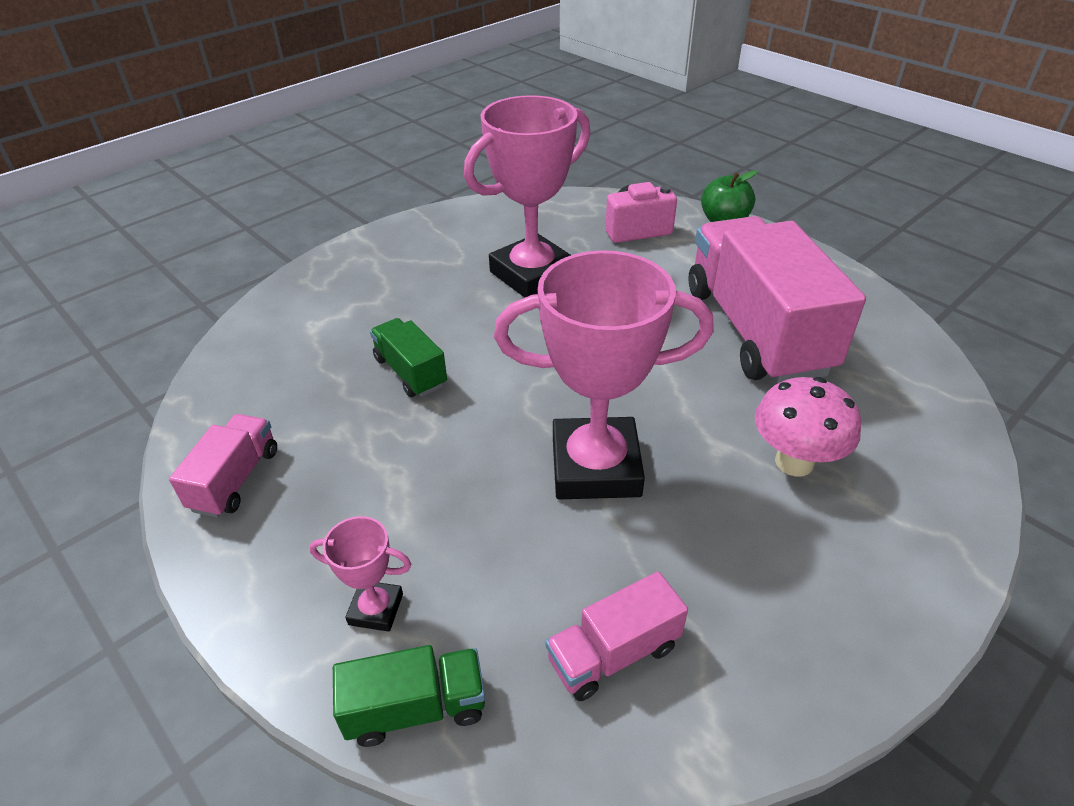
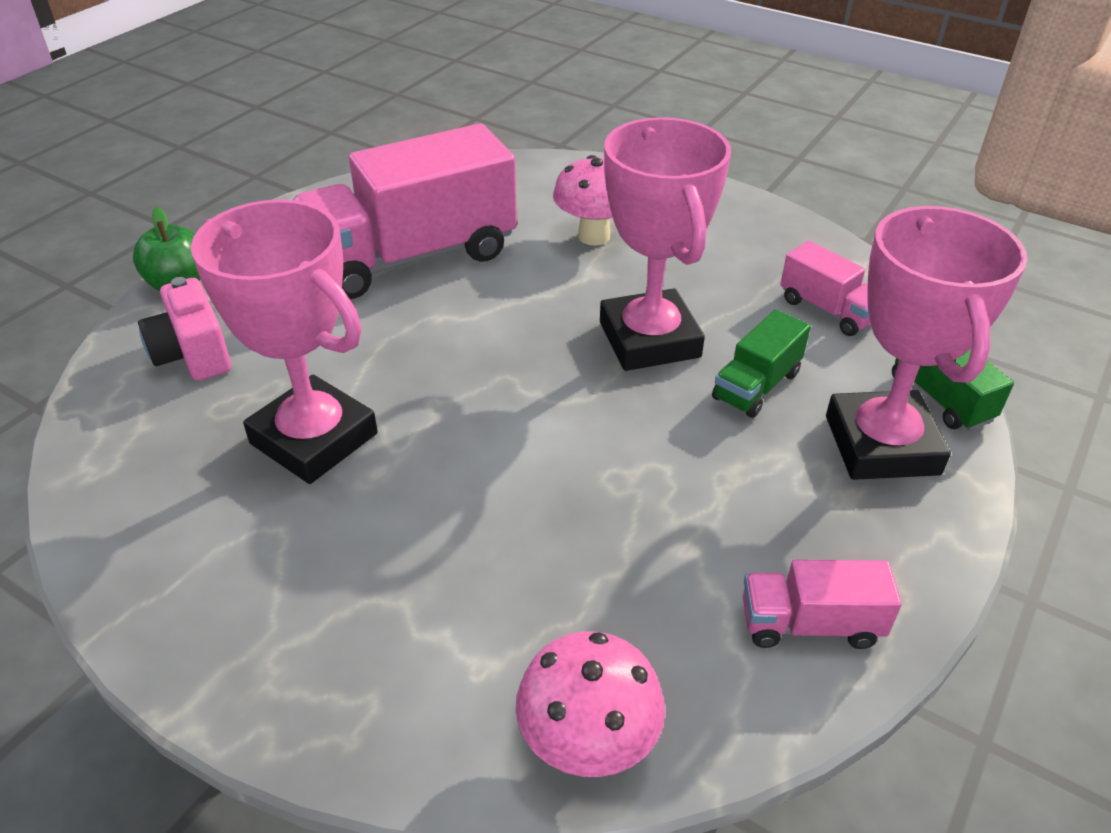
camera: 105 degrees left, 0 degrees up
pink trophy [310,516,411,632] -> pink trophy [826,206,1027,480], size x2.25
green truck [370,318,447,397] -> green truck moved to [712,309,811,418]
none -> pink mushroom [516,631,665,777]

